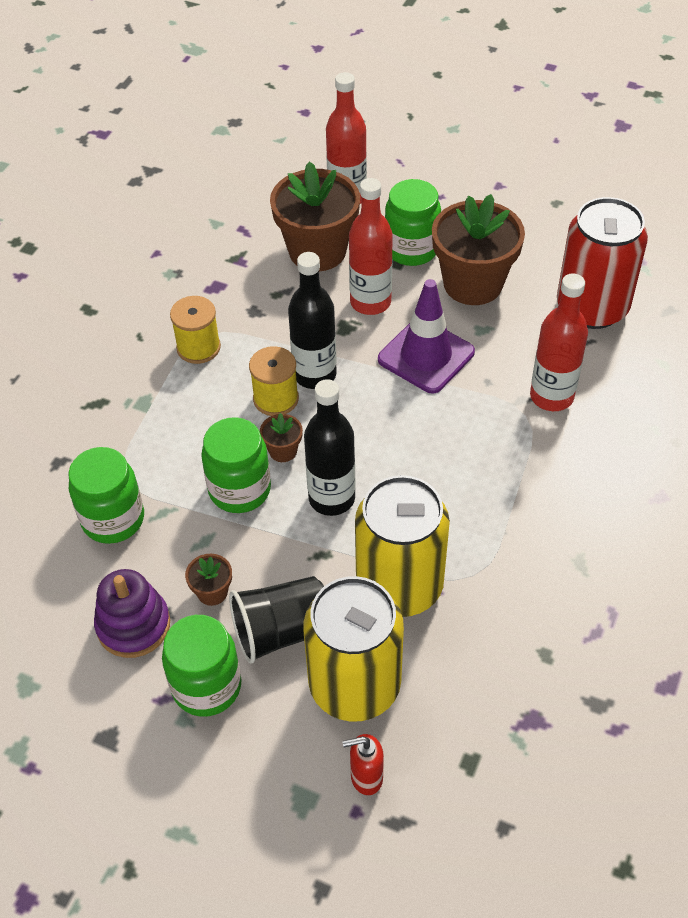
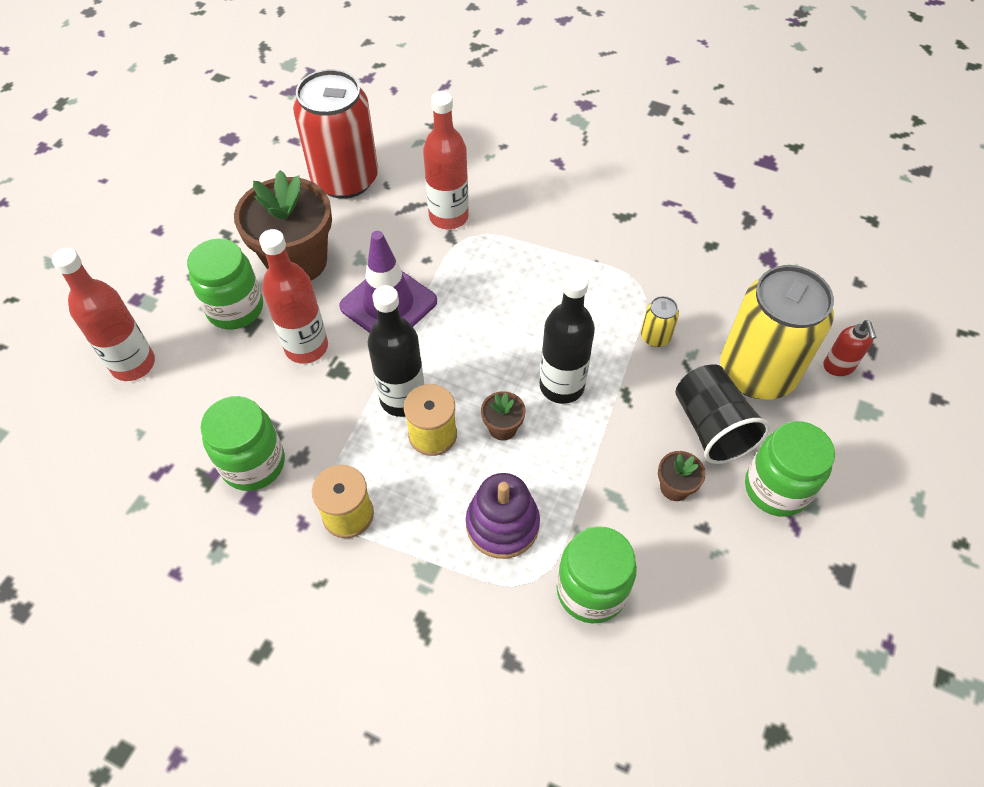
camera: 90 degrees left, 5 degrees up
purple stacking toy [94,569,170,658] -> purple stacking toy moved to [466,473,540,559]
green jar [201,417,271,513] -> green jar moved to [200,396,285,491]
brown flower pot [270,161,360,271] -> none
yellow can [355,475,450,617] -> yellow can [641,296,679,347], size x0.40

